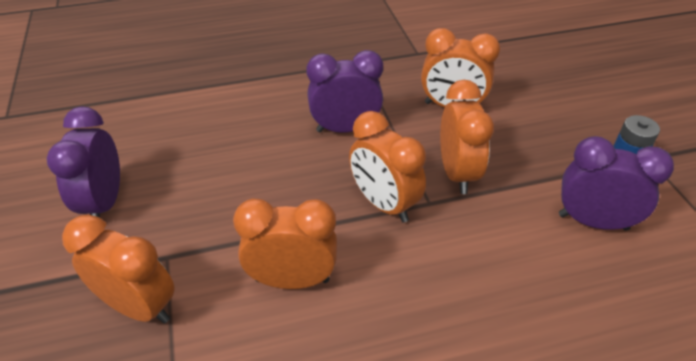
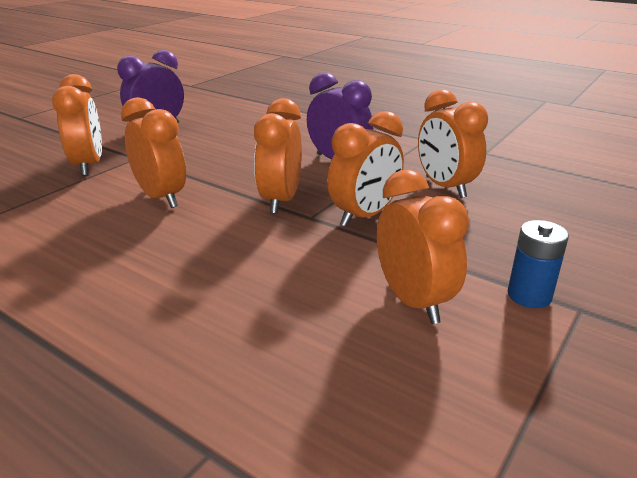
camera: 50 degrees right, 15 degrees down
purple clock [559,136,674,231] -> orange clock [377,170,469,324]

